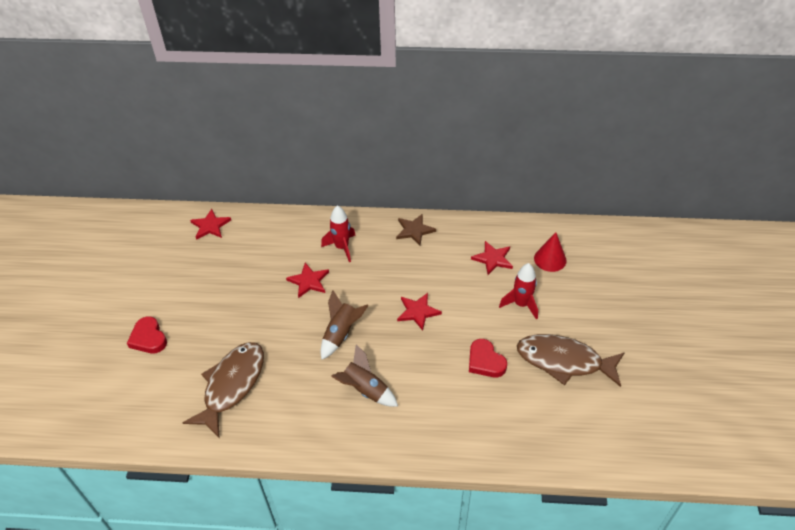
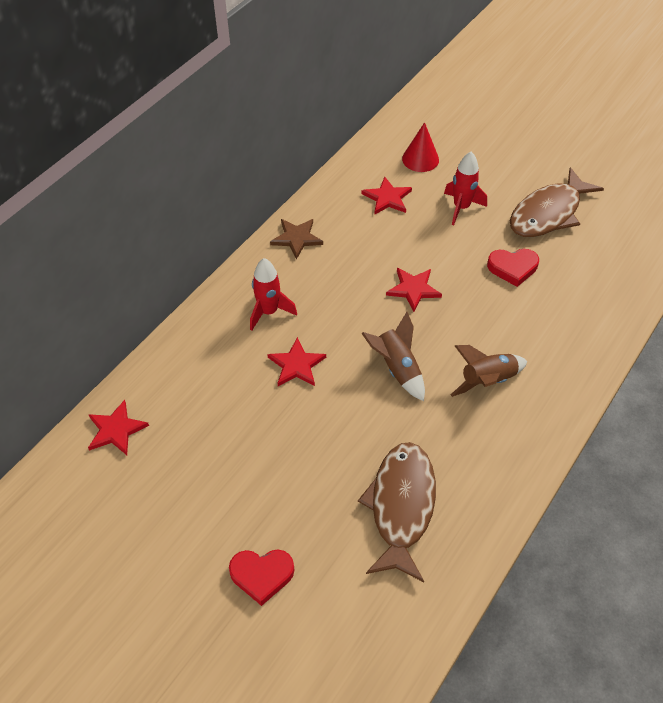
camera: 60 degrees left, 5 degrees up
brown fish [183,342,264,437] -> brown fish turned 45 degrees clockwise [358,442,436,582]

